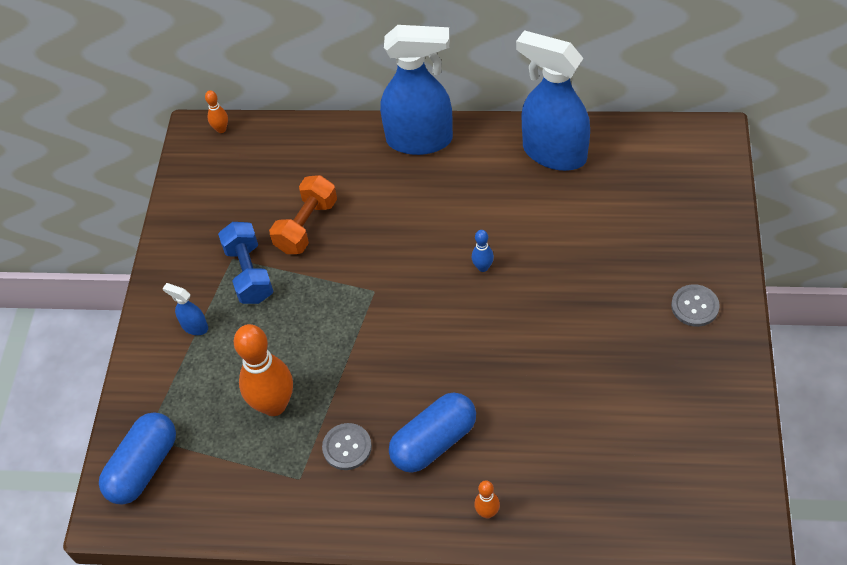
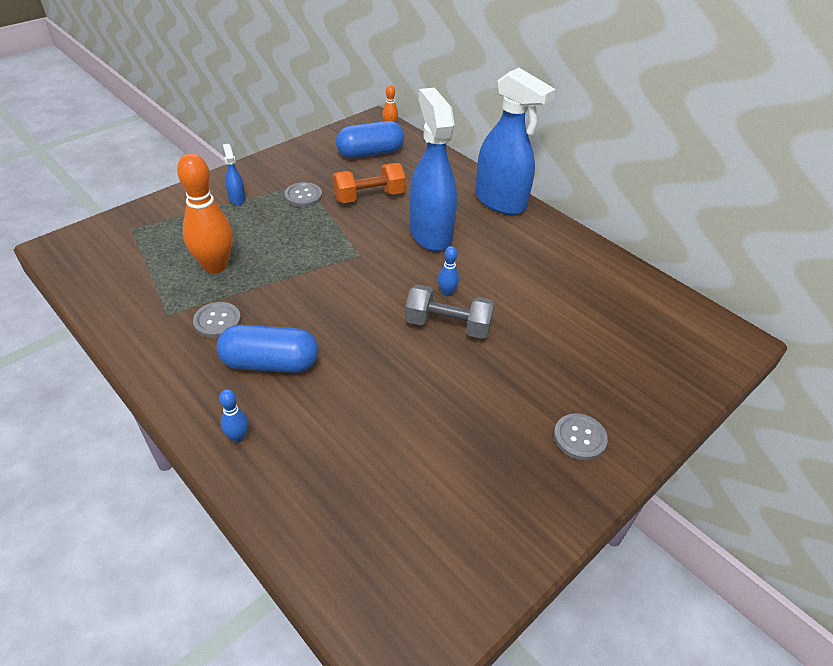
camera: 35 degrees right, 10 degrees down
blue capsule [99,412,176,505] -> blue capsule moved to [336,121,404,158]
blue dumbbell [218,222,274,304] -> grey button [284,182,322,207]
orange bowling pin [474,480,500,519] -> blue bowling pin [219,389,248,443]
blue spray bottle [516,30,590,171] -> blue spray bottle moved to [410,88,457,251]
none -> grey dumbbell [405,284,495,339]

